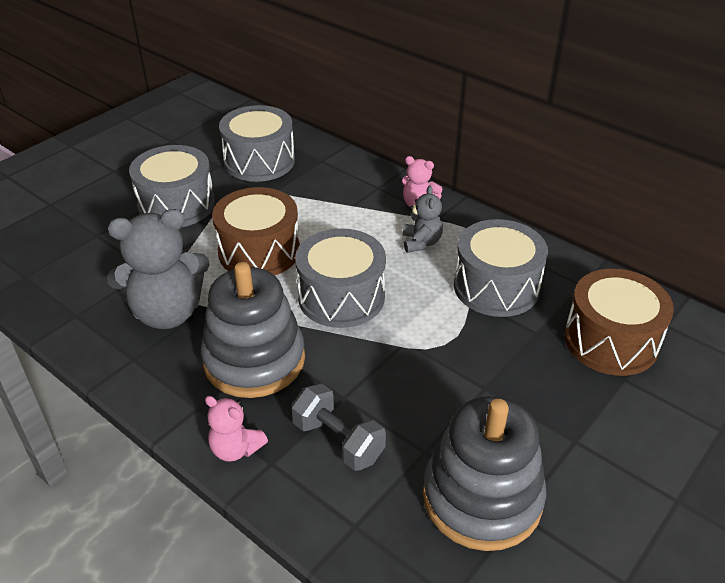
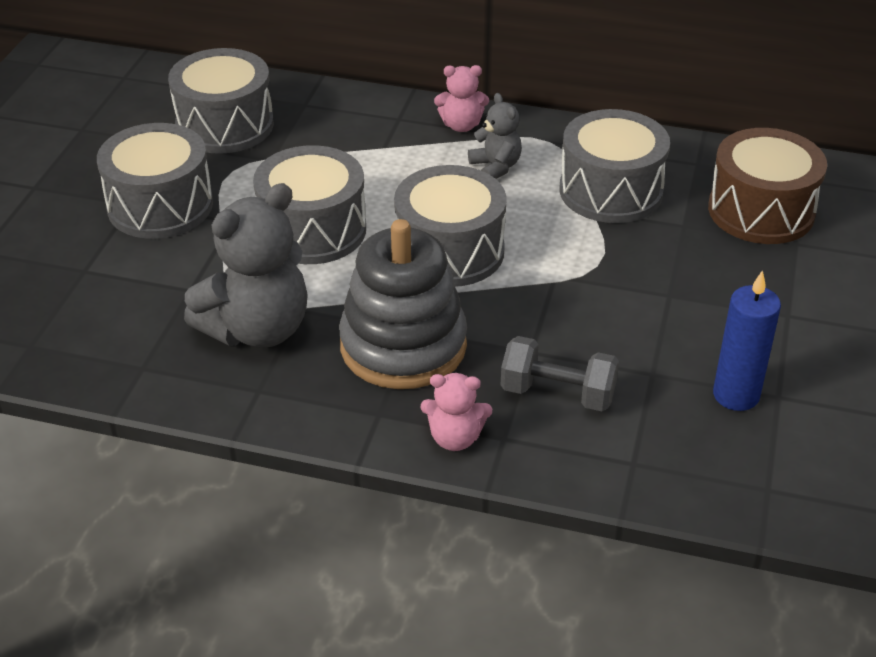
camera: 25 degrees left, 0 degrees up
brown drum [212,187,300,275] -> grey drum [253,145,366,264]
grey stacking toy [423,396,546,551] -> blue candle [713,270,781,411]

